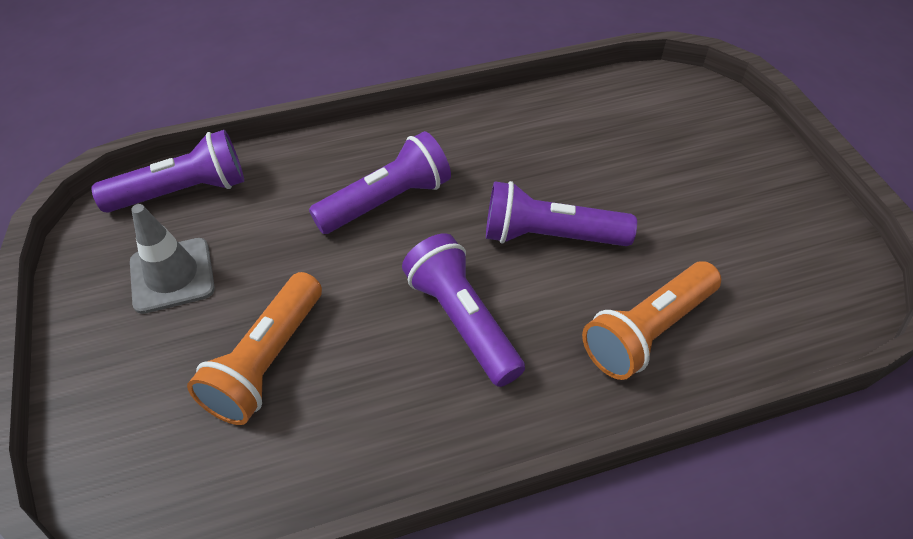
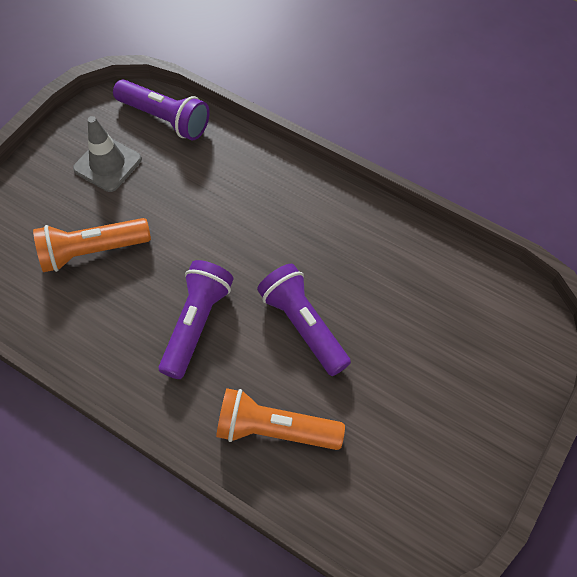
camera: 50 degrees right, 10 degrees up
purple flashlight [309,131,451,234] -> none

